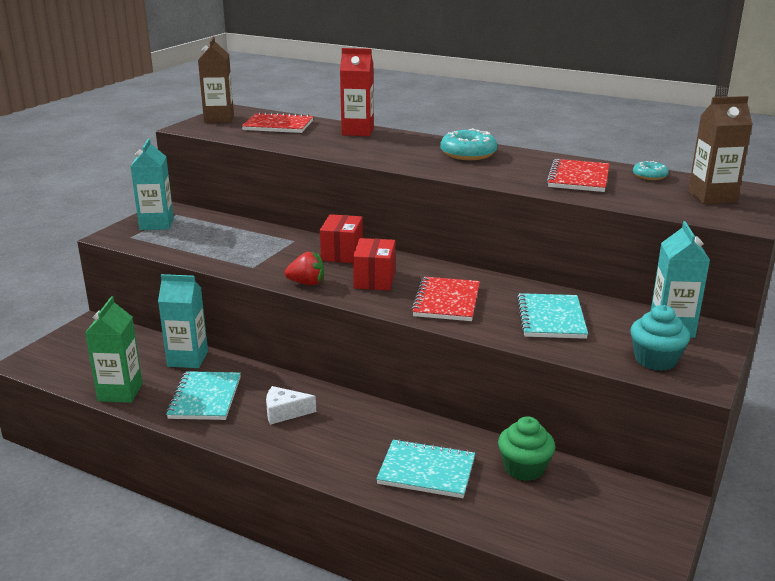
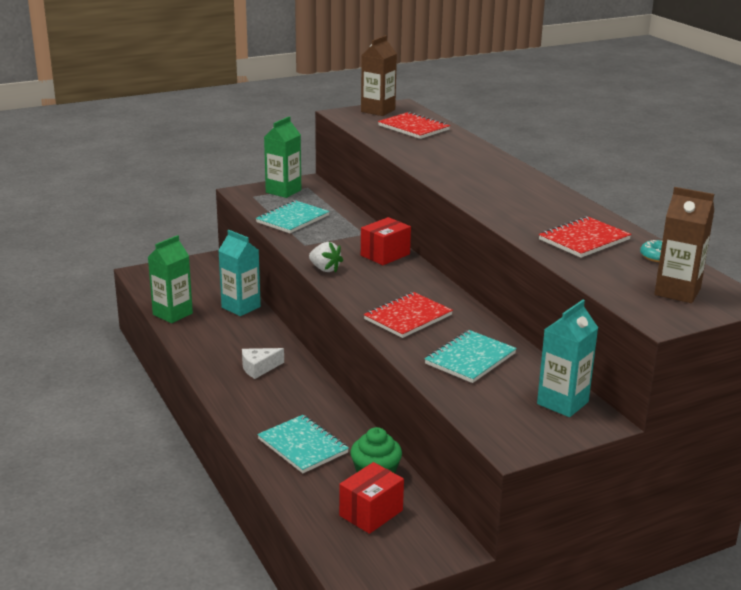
camera: 35 degrees right, 0 degrees up
turquoise carton [130,138,174,230] -> green carton [264,116,301,198]
turquoise notebook [166,371,241,420] -> turquoise notebook moved to [256,200,330,233]
white cheese [266,386,316,425] -> white cheese turned 60 degrees counterclockwise [242,348,284,379]
red strawberry [285,251,324,285] -> white strawberry [309,242,343,272]
red carton [340,48,374,136] -> none
red box [353,238,395,290] -> red box moved to [339,462,404,534]
turquoise donut [440,129,498,160] -> none
turquoise cupcake [630,305,690,371] -> none

